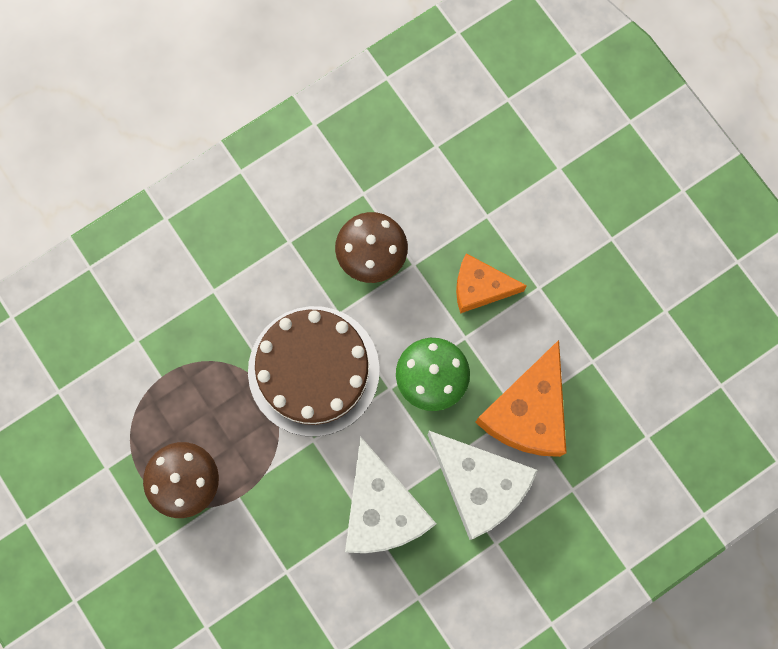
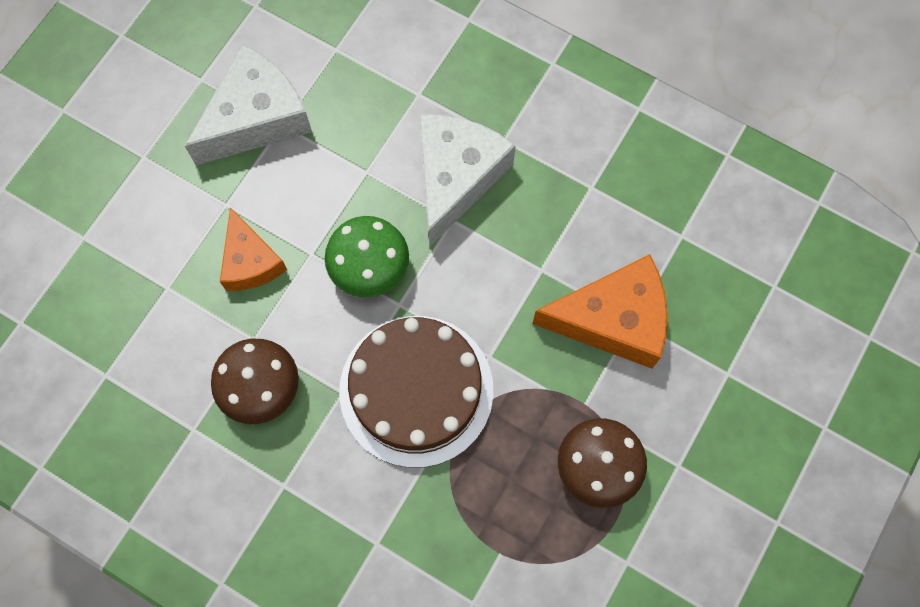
camera: 115 degrees left, 5 degrees down
white cheese [345,436,436,553] -> white cheese moved to [185,44,312,166]
orange cheese [475,340,567,457] -> orange cheese moved to [533,254,668,369]

